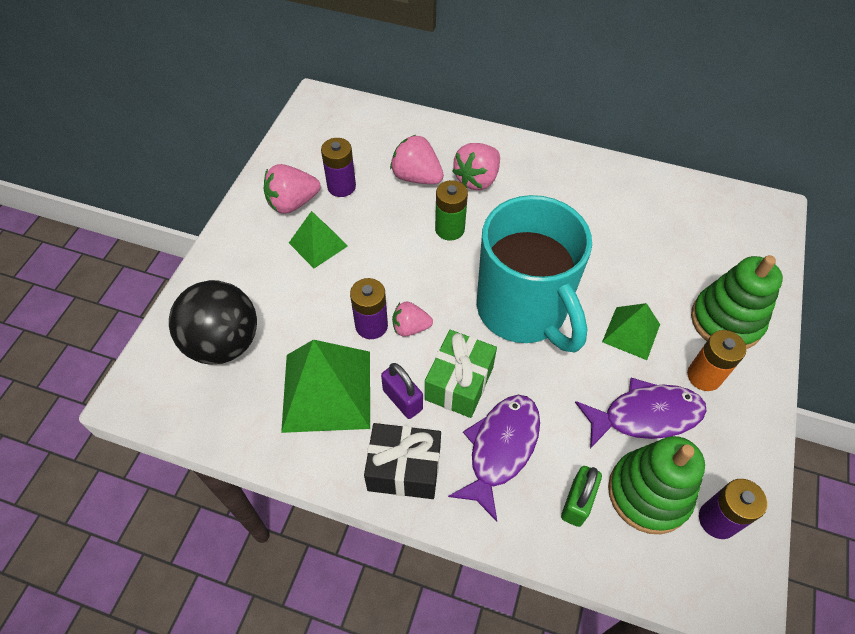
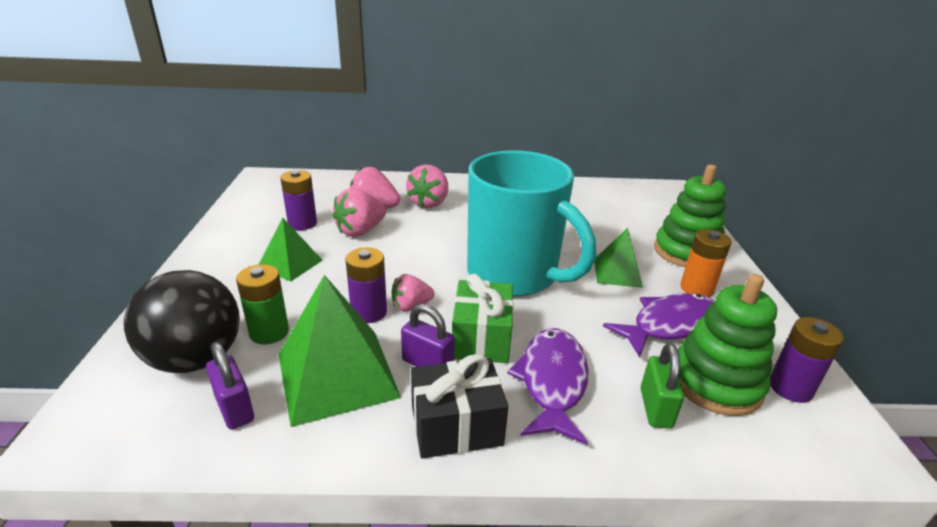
camera: 20 degrees left, 25 degrees down
pink strawberry [264,164,321,214] -> pink strawberry moved to [332,188,386,237]
green battery [435,180,468,240] -> green battery moved to [236,264,289,344]
none -> purple padlock [206,342,254,430]

